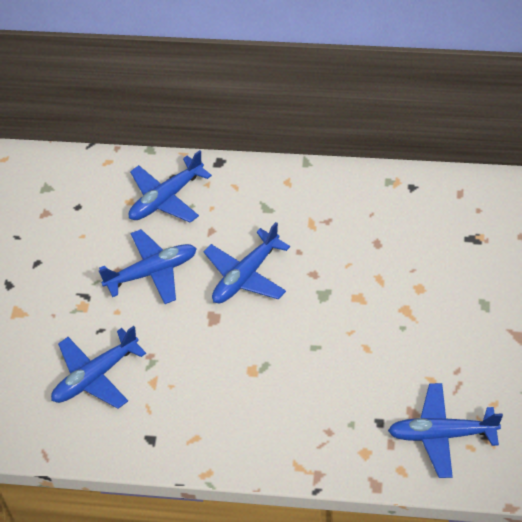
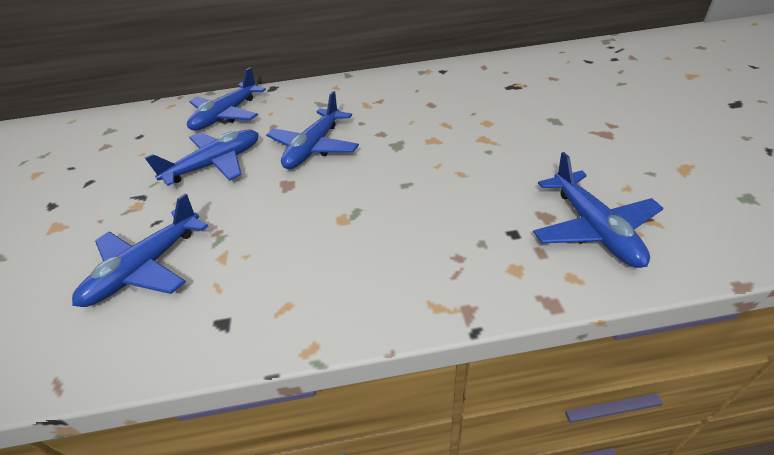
camera: 15 degrees left, 10 degrees down
blue plane [388,383,503,478] -> blue plane turned 90 degrees counterclockwise [533,152,664,268]

